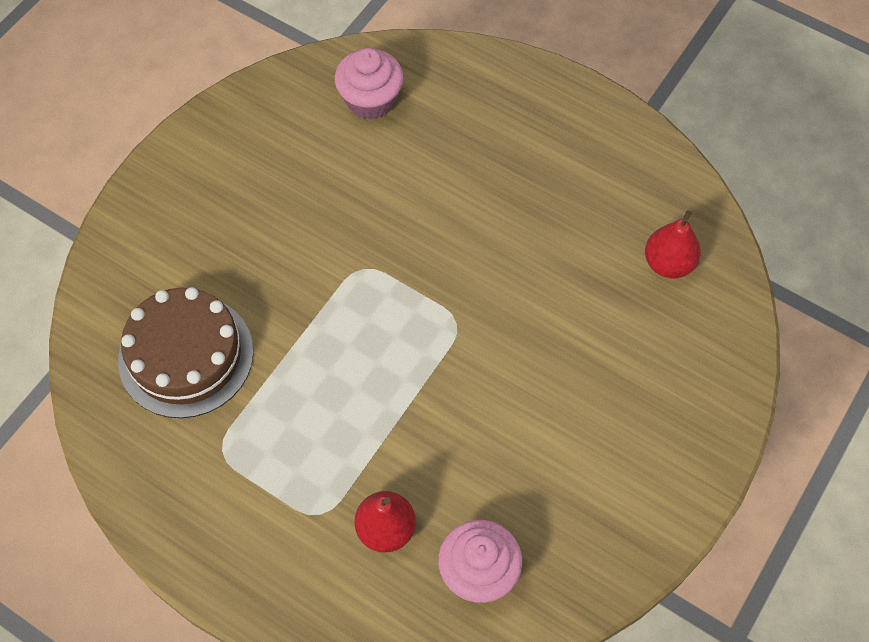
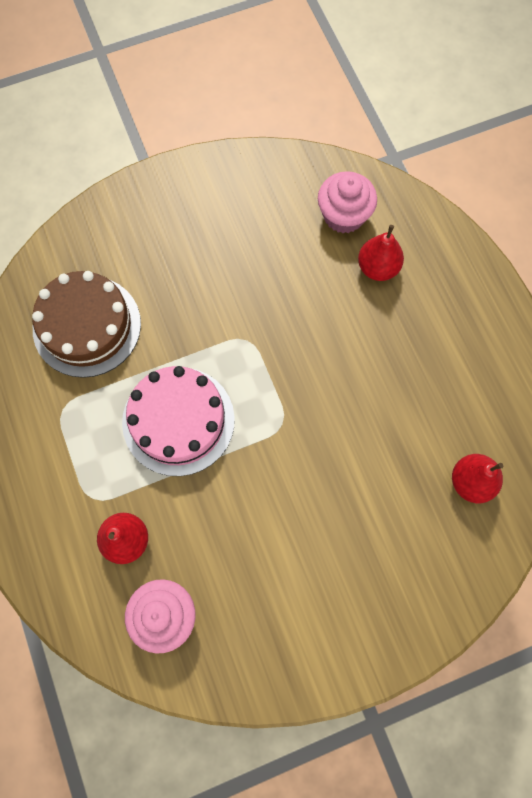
camera: 35 degrees right, 10 degrees up
none -> pink cake [122,366,235,476]
none -> red pear [358,225,404,281]

